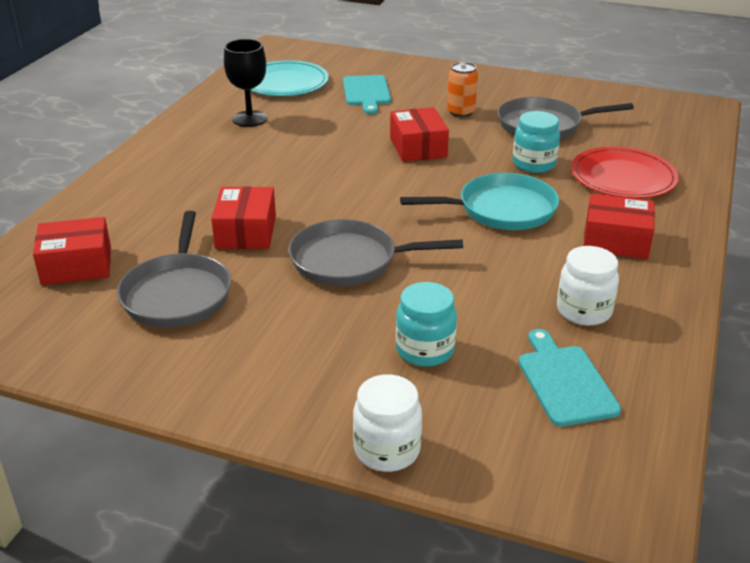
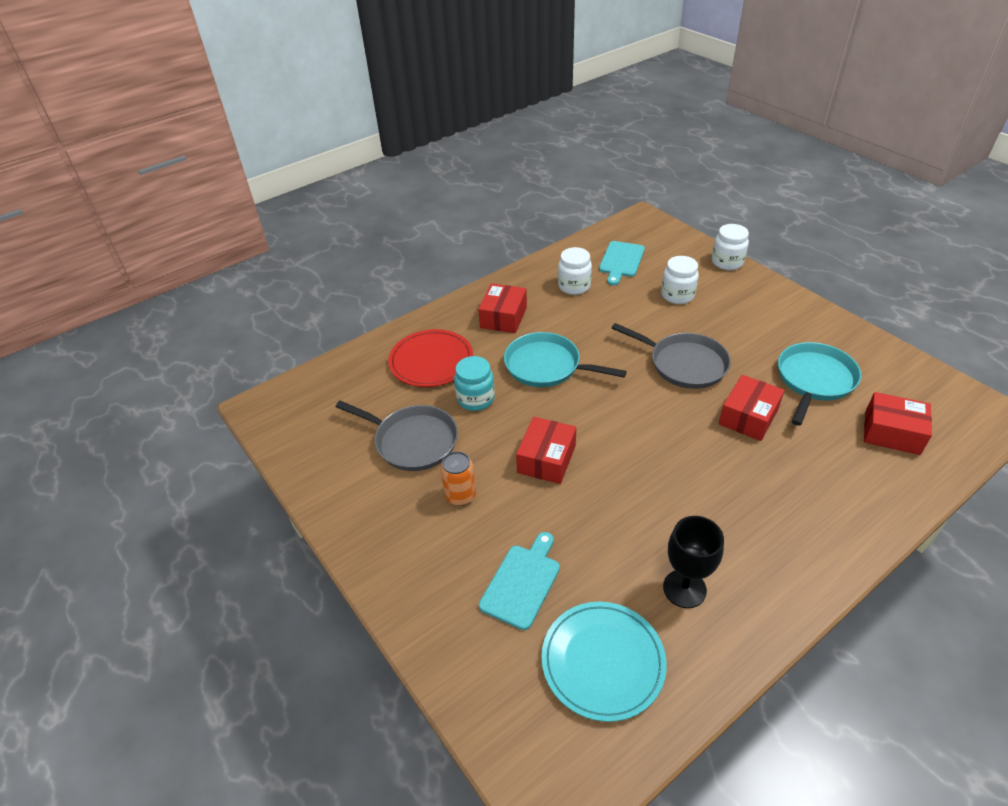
camera: 145 degrees left, 10 degrees up
grey pan [117,211,231,327] -> turquoise pan [778,342,861,426]
turquoise jar [396,282,457,367] -> white jar [661,256,699,304]
red box [584,194,655,259] -> red box turned 60 degrees clockwise [478,283,527,333]

